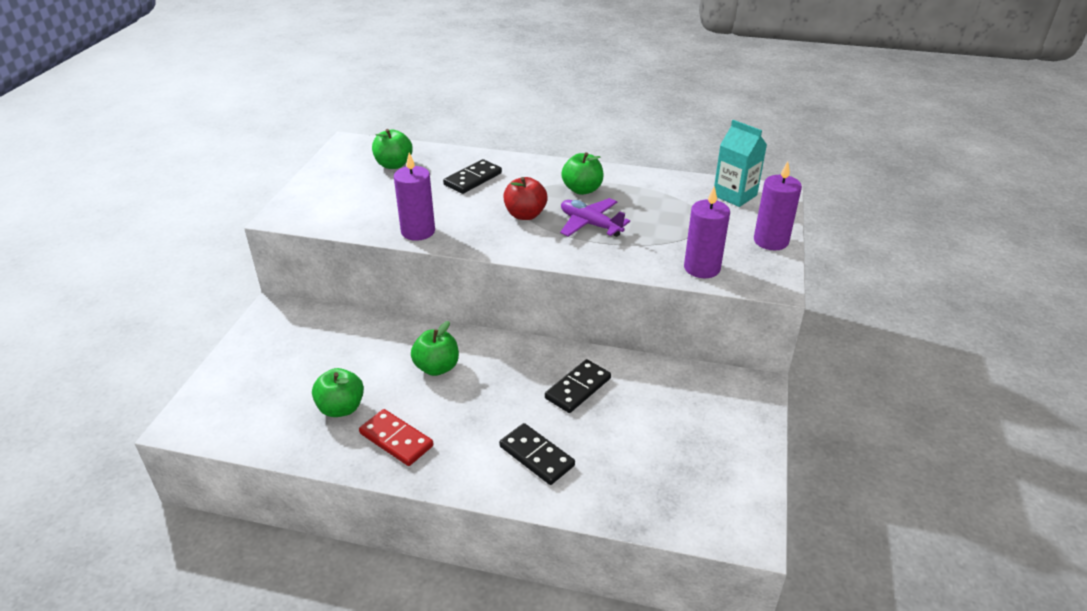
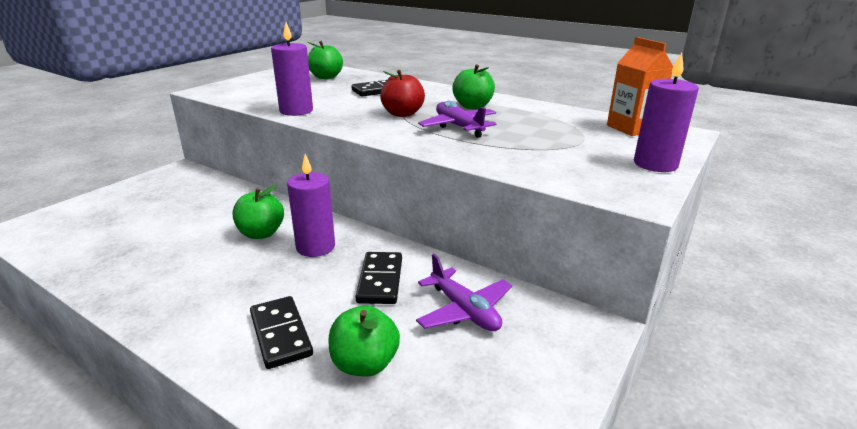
camera: 20 degrees right, 10 degrees down
green apple [312,368,364,417] -> green apple moved to [329,305,400,377]
red domino [359,409,433,466] -> none
black domino [545,359,611,413] -> black domino turned 60 degrees counterclockwise [356,252,402,304]
purple candle [684,186,730,278] -> purple candle moved to [287,154,335,257]
turquoise carton [714,120,767,207] -> orange carton [607,37,673,136]
none -> purple plane [416,254,512,331]

